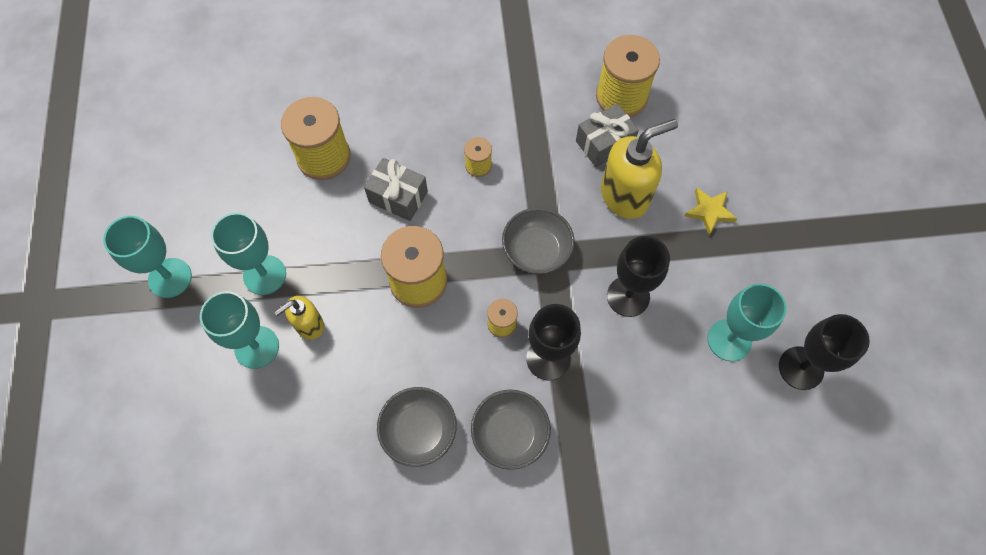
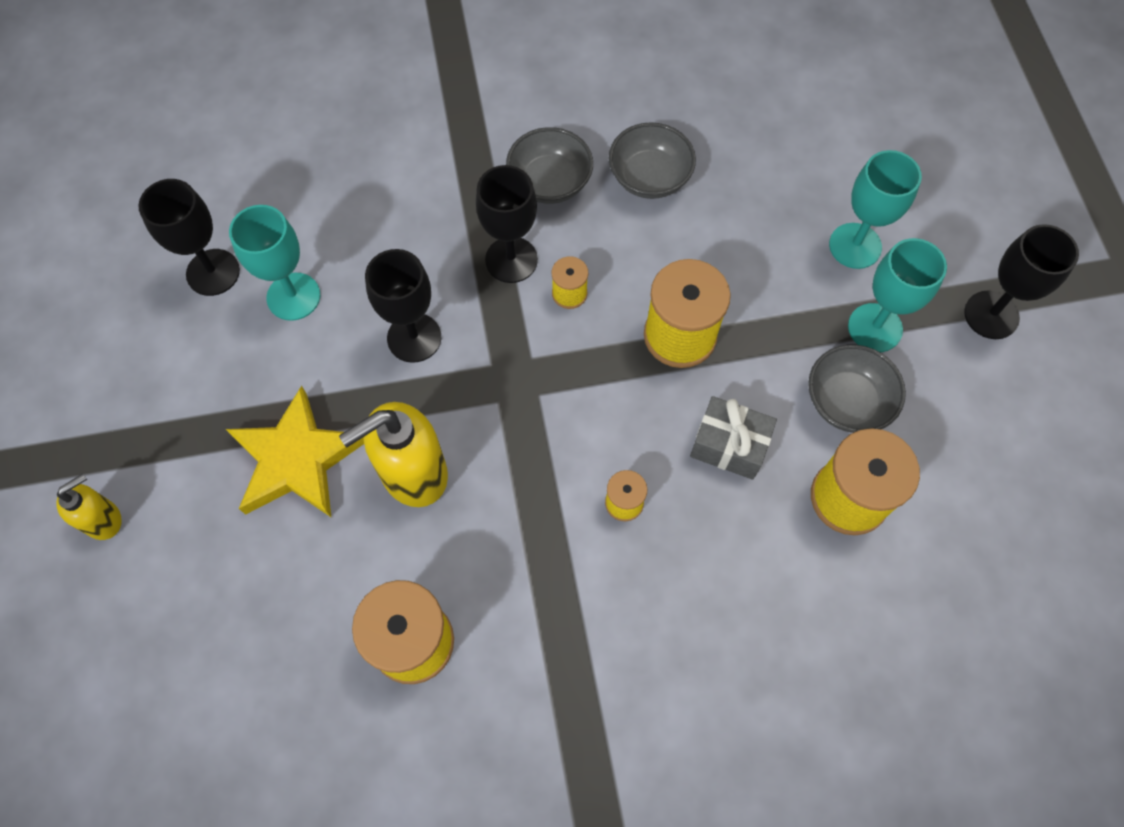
camera: 175 degrees right, 0 degrees up
turquoise goblet [103,216,192,298] -> black goblet [964,224,1079,339]
yellow soap dispenser [274,296,324,340] -> yellow soap dispenser moved to [56,474,122,540]
grey bowl [502,208,575,274] -> grey bowl moved to [808,345,906,433]
grey gift [576,104,639,167] -> none
yellow star [684,187,737,235] -> yellow star [226,386,364,518], size x1.95

